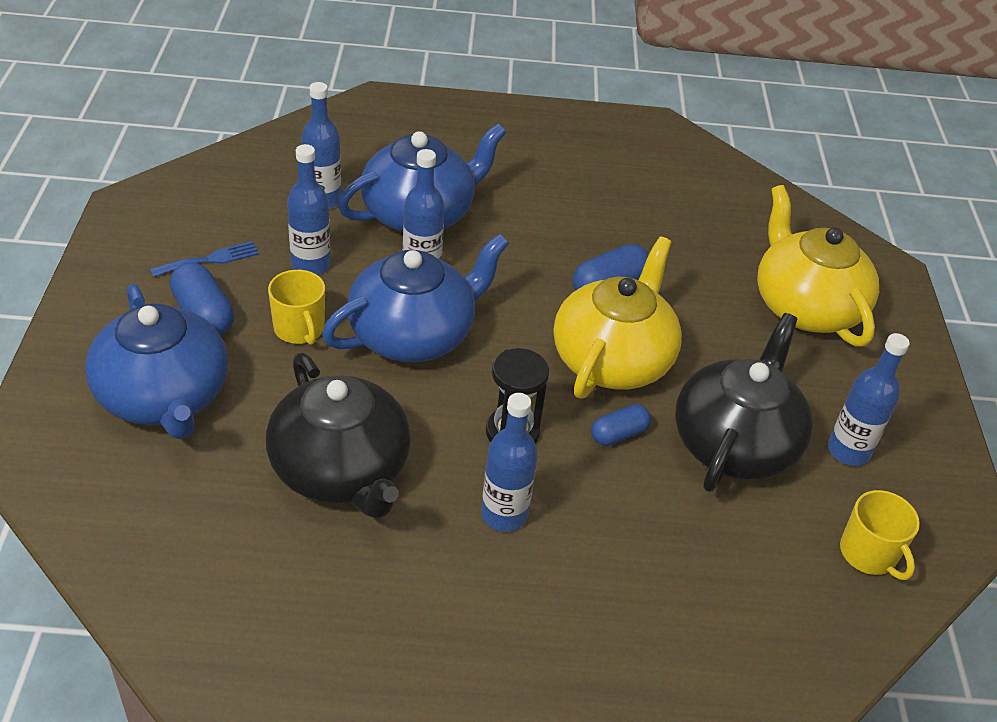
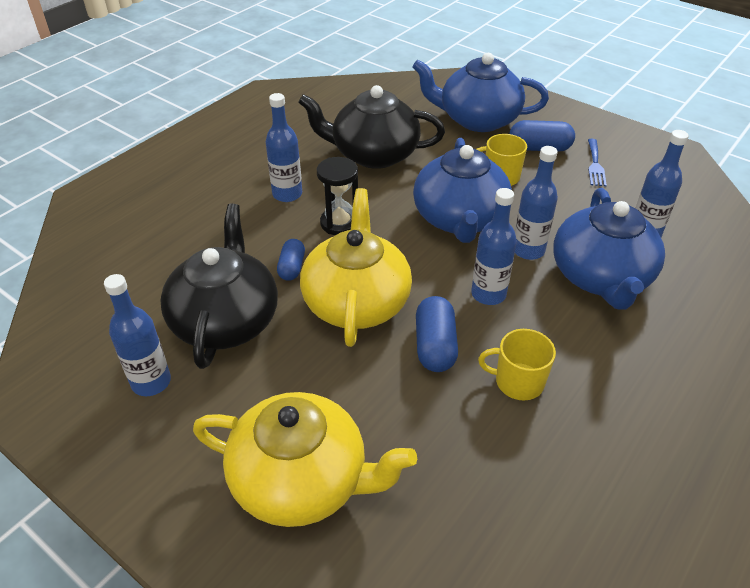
camera: 130 degrees right, 0 degrees up
blue bottle [287,144,331,275] -> blue bottle moved to [471,188,517,305]
yellow teapot [554,236,682,399] -> yellow teapot turned 150 degrees counterclockwise [300,188,412,347]
black teapot [675,313,813,492] -> black teapot turned 150 degrees counterclockwise [160,204,278,369]
yellow mug [840,490,920,580] -> yellow mug moved to [478,329,556,400]

